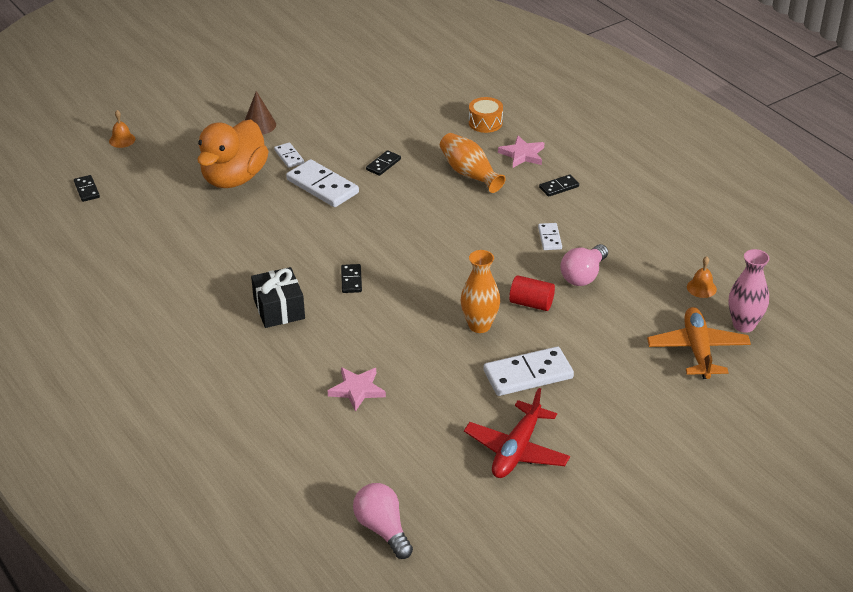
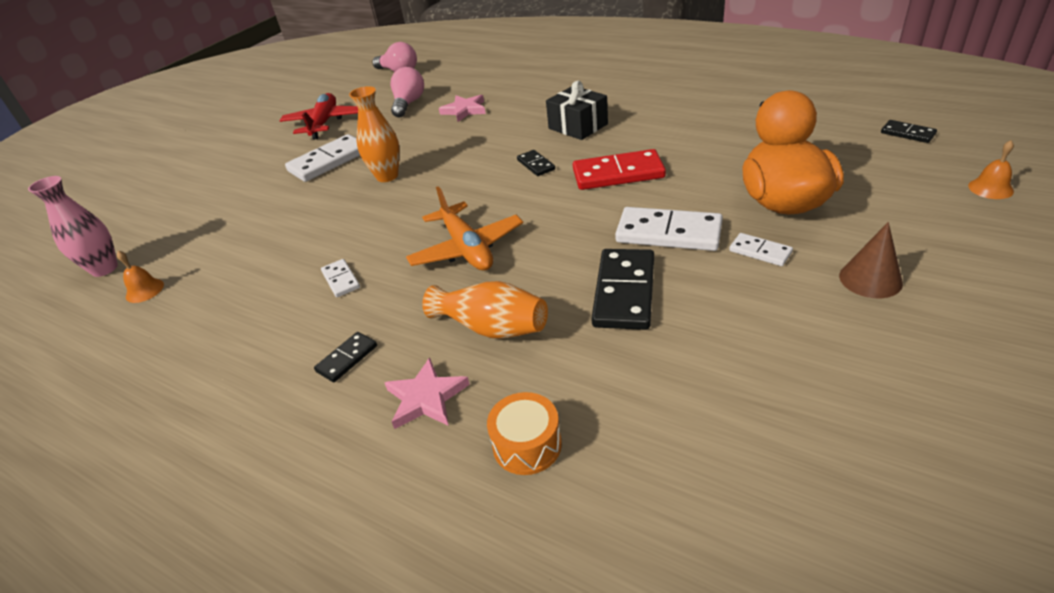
camera: 160 degrees right, 0 degrees up
black domino [366,150,401,176] -> black domino [591,249,654,330], size x1.93
red cylinder [509,275,555,311] -> none
pink light bulb [560,244,608,286] -> pink light bulb moved to [391,67,424,118]
orange plane [647,307,751,379] -> orange plane moved to [406,186,523,271]
none -> red domino [573,149,666,190]

